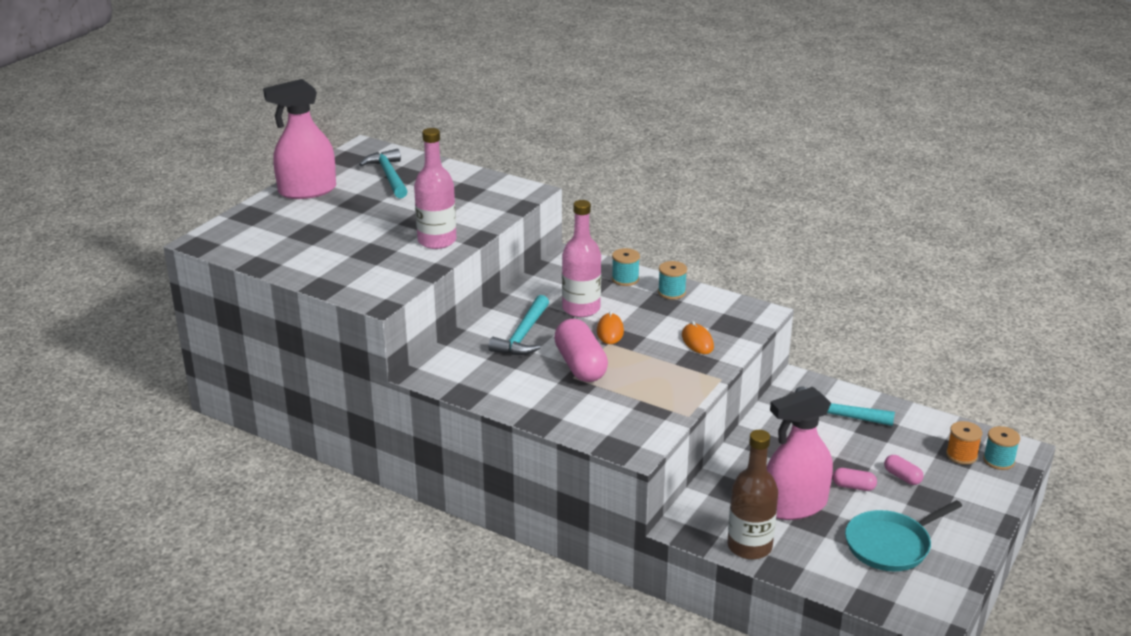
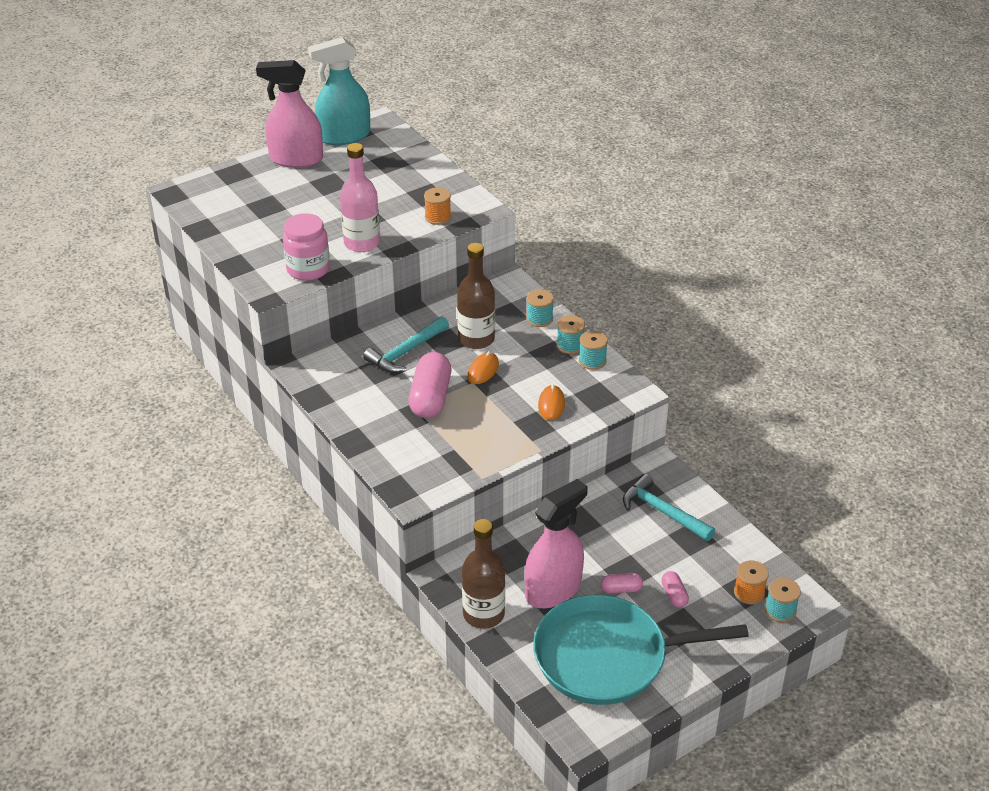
camera: 25 degrees right, 10 degrees up
turquoise hammer [359,149,408,198] -> none
pink bottle [562,200,601,317] -> brown bottle [457,243,495,349]
pink spray bottle [767,387,833,520] -> pink spray bottle turned 135 degrees clockwise [525,479,588,608]
pink capsule [833,468,877,491] -> pink capsule turned 45 degrees counterclockwise [601,573,643,593]
turquoise pan [845,500,962,571] -> turquoise pan [533,595,749,705], size x1.63
none -> pink jar [283,213,330,281]
none -> turquoise spray bottle [308,37,370,145]
none -> orange spool [424,187,451,225]
none -> turquoise spool [579,330,608,370]

